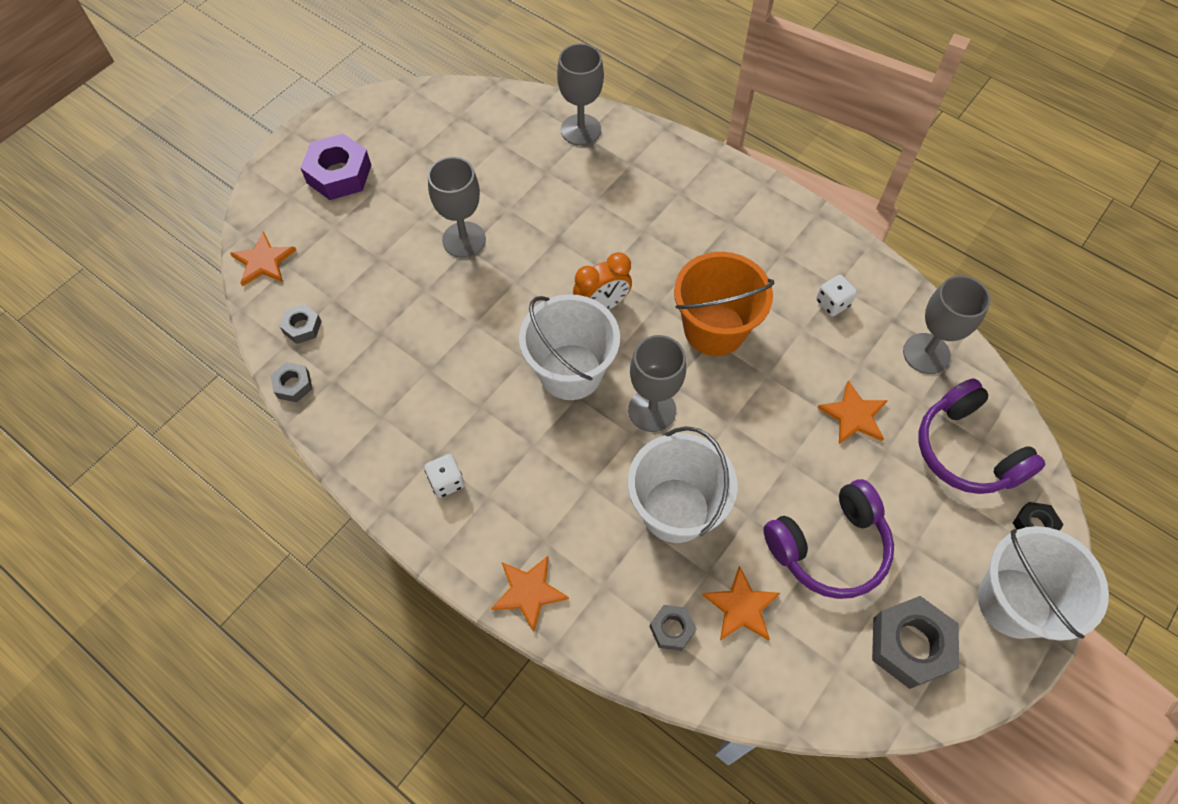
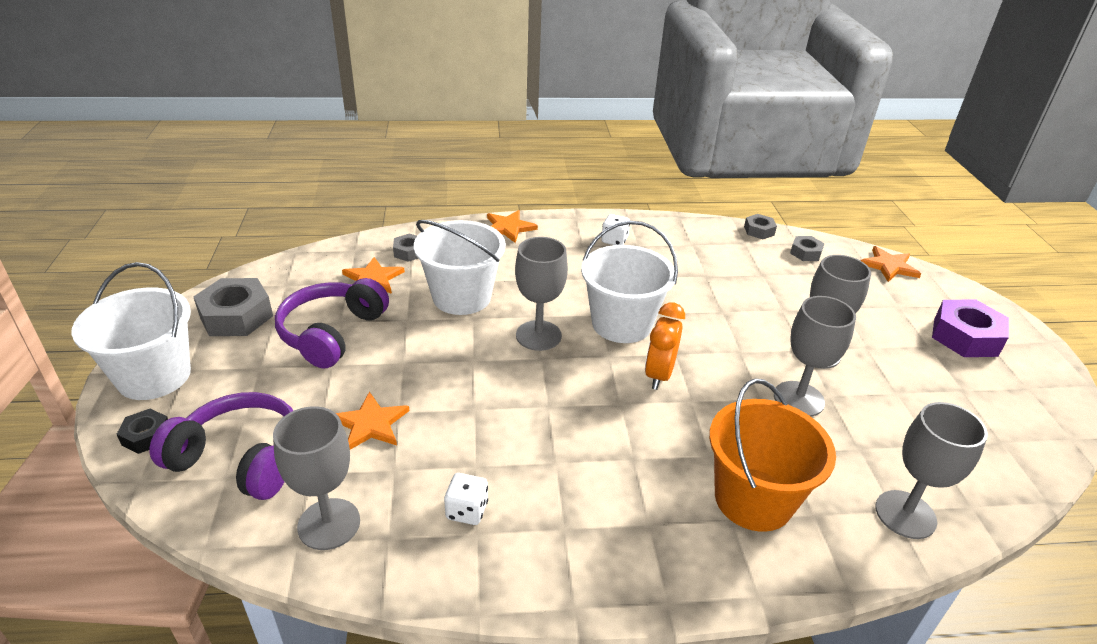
camera: 135 degrees right, 25 degrees down
orange bucket [674,252,775,356] -> orange bucket moved to [709,379,836,532]
none -> grey goblet [774,296,856,417]

